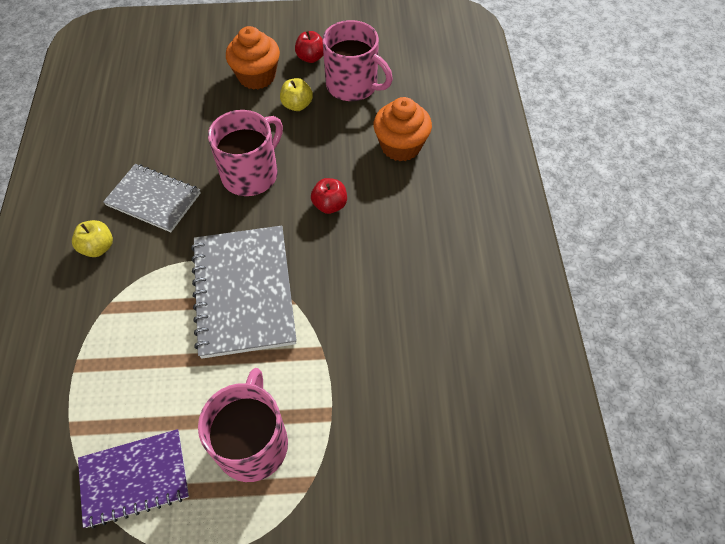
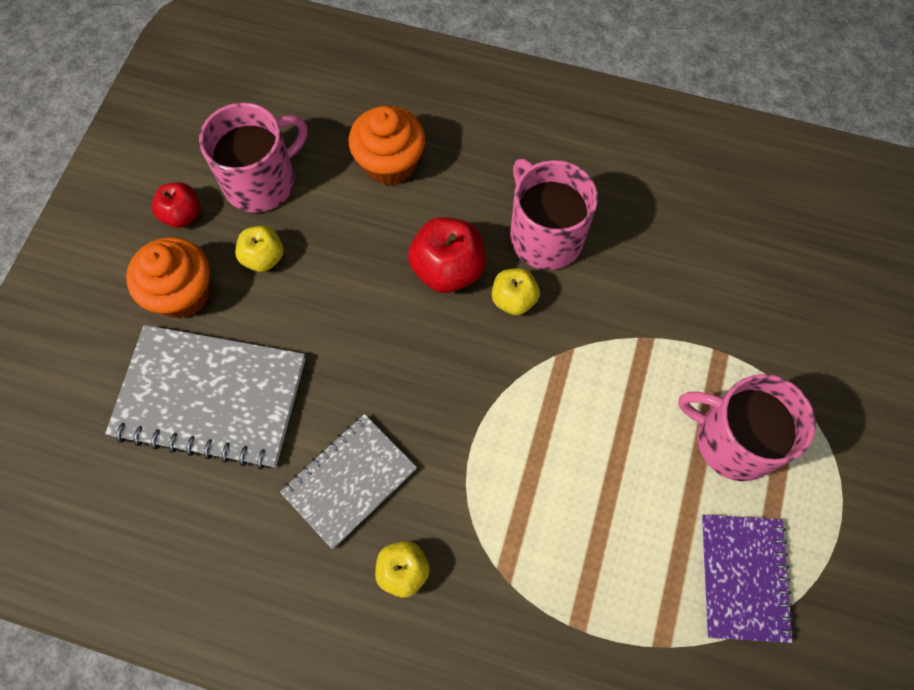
camera: 70 degrees left, 10 degrees up
grey notebook [191,226,297,359] -> grey notebook moved to [105,325,305,470]
pink mug [208,110,283,196] -> pink mug moved to [510,159,598,270]
red apple [311,178,347,214] -> red apple [408,217,485,293], size x1.61
none -> yellow apple [492,268,540,315]

